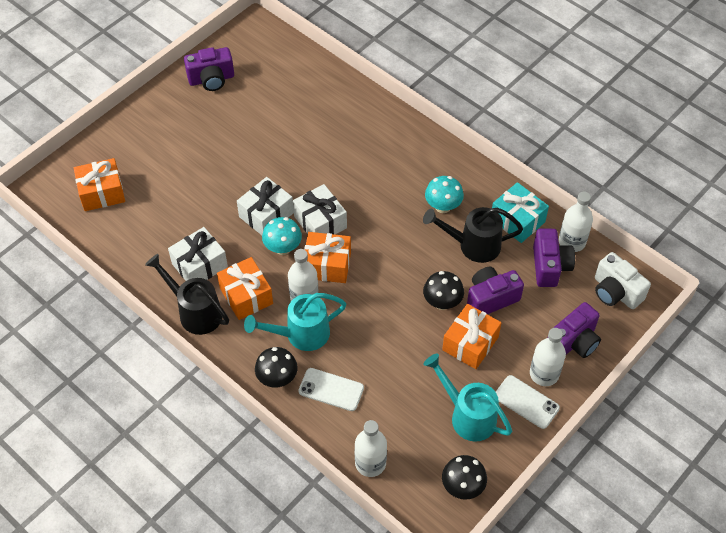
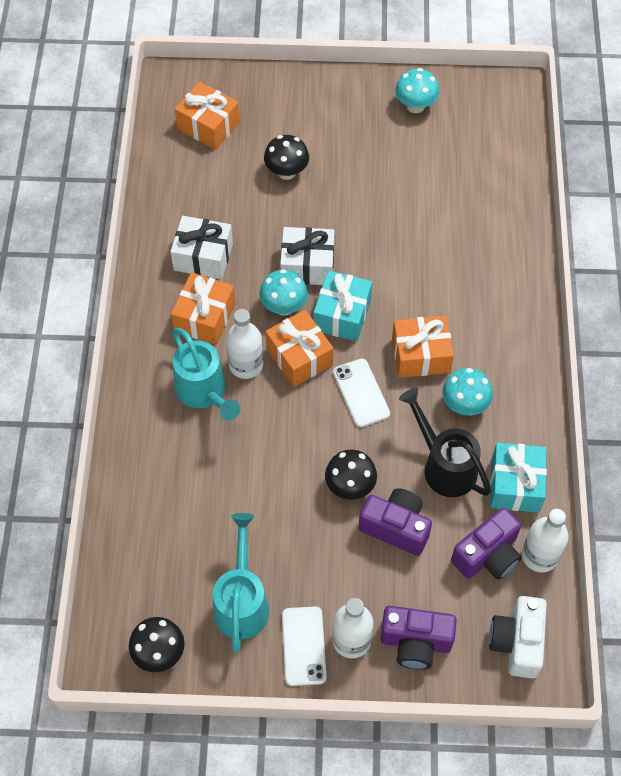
camera: 50 degrees right, 5 degrees up
black watering can [145,254,229,335] -> none
purple camera [184,47,234,91] -> turquoise mushroom [395,68,439,113]
turquoise watering can [244,293,346,351] -> turquoise watering can turned 150 degrees counterclockwise [172,328,240,421]
black mushroom [255,347,298,387] -> black mushroom moved to [264,135,309,180]
white gift [293,184,347,235] -> turquoise gift [313,270,372,341]
white phone [298,368,364,411] -> white phone moved to [333,359,390,427]
white bottle [355,420,387,477] -> none
orange gift [442,304,501,369] -> orange gift moved to [392,315,454,378]

